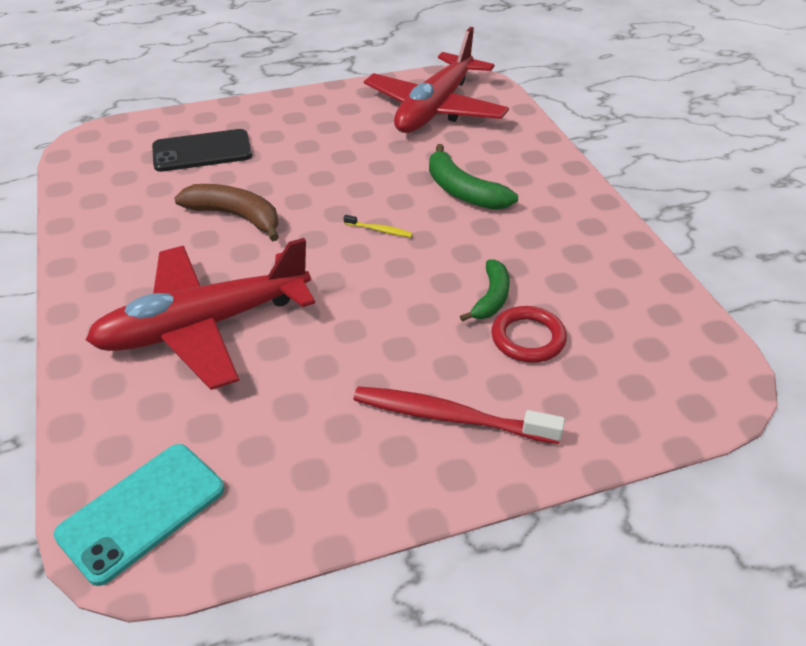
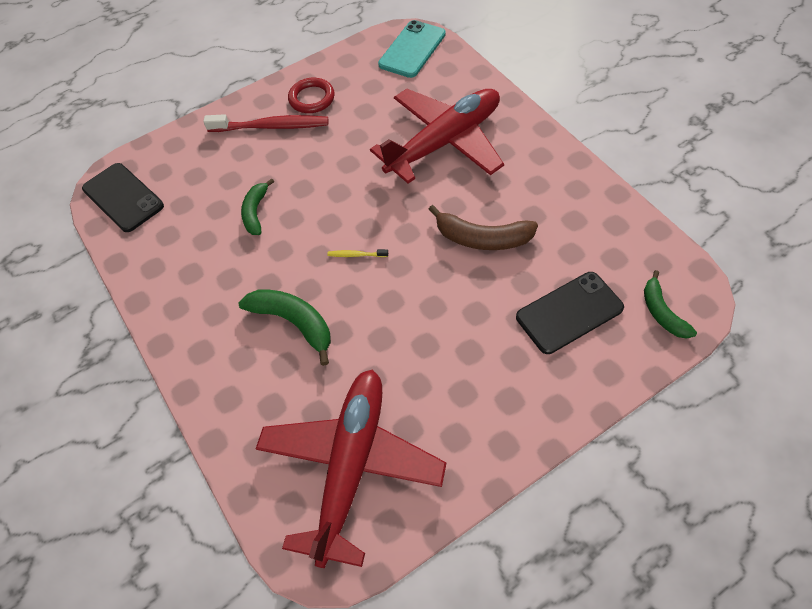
camera: 170 degrees right, 15 degrees up
red ring [491,306,567,363] -> red ring moved to [288,78,335,113]
none -> black phone [82,163,164,232]
none -> green banana [644,270,697,339]

